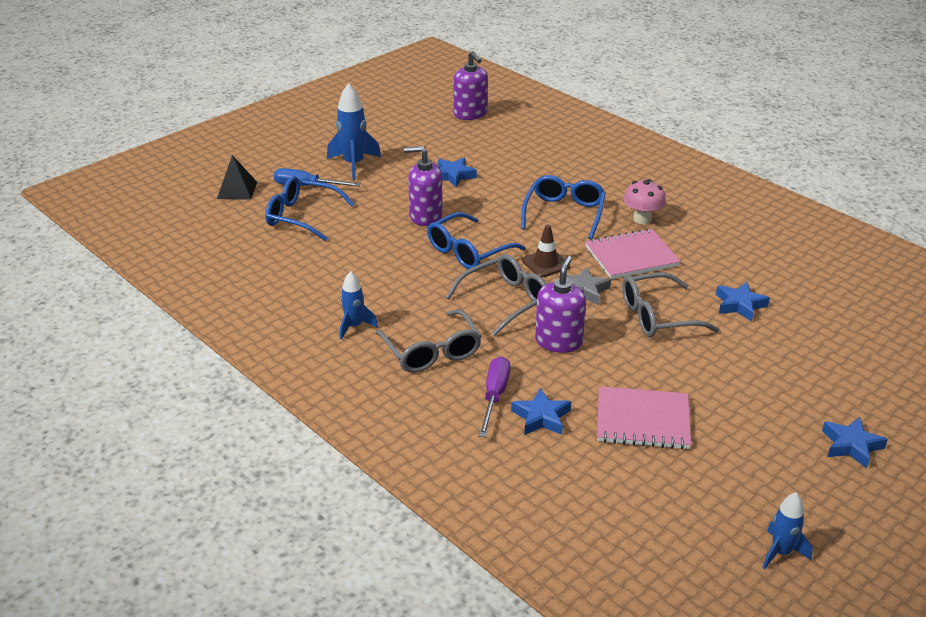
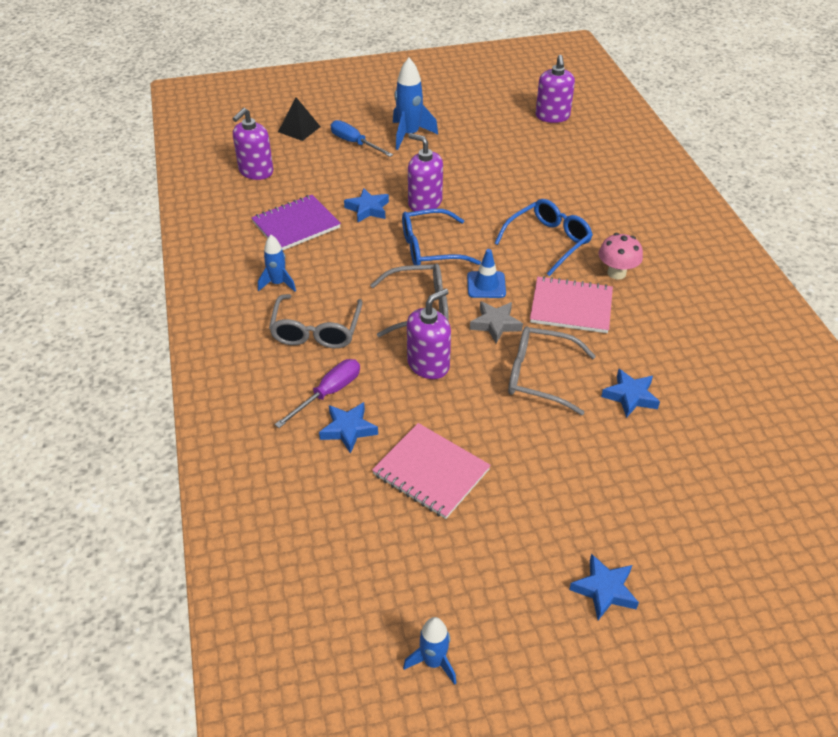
camera: 30 degrees right, 10 degrees up
blue glasses [265,176,355,241] -> none
blue star [438,158,477,187] -> blue star moved to [344,188,389,222]
brown traffic cone [522,225,570,278] -> blue traffic cone [467,249,506,298]
none -> purple soap dispenser [233,108,273,180]
none -> purple notebook [251,195,341,250]

